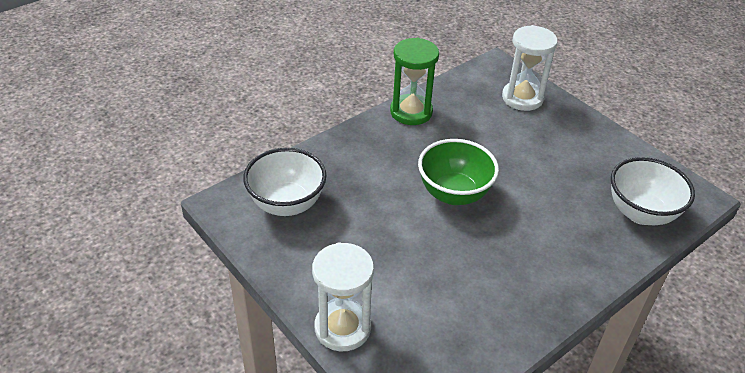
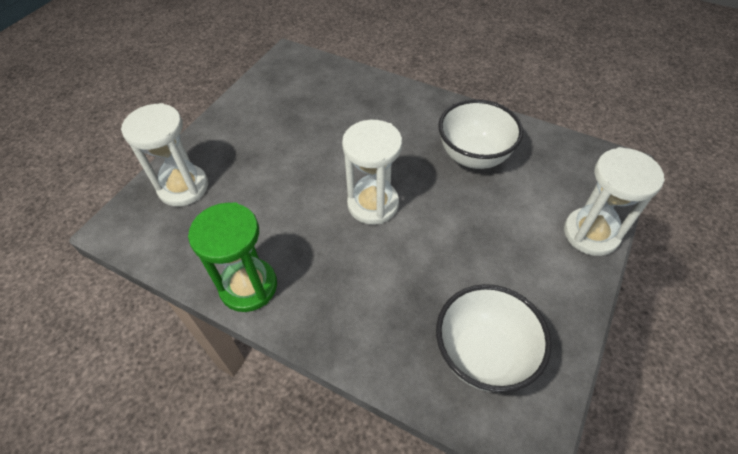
camera: 110 degrees left, 10 degrees up
green bowl [418,139,499,205] -> white hourglass [342,120,402,225]
white bowl [611,157,695,225] -> white bowl moved to [438,99,523,169]

